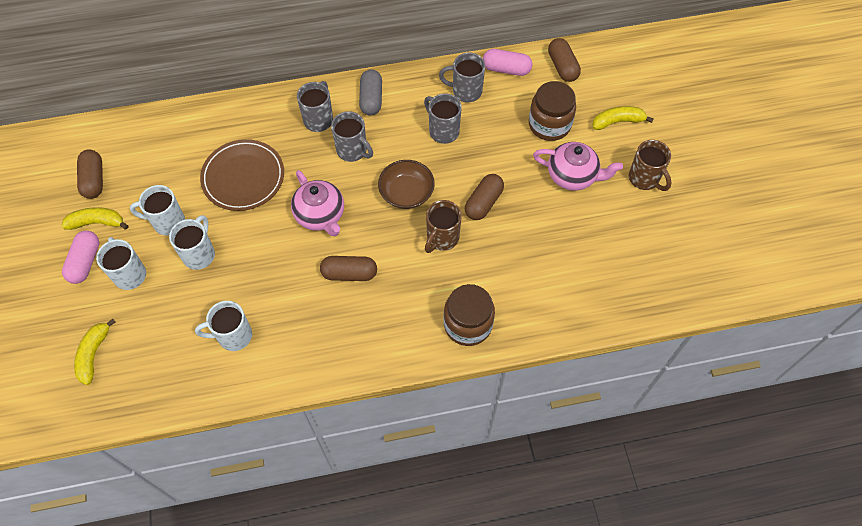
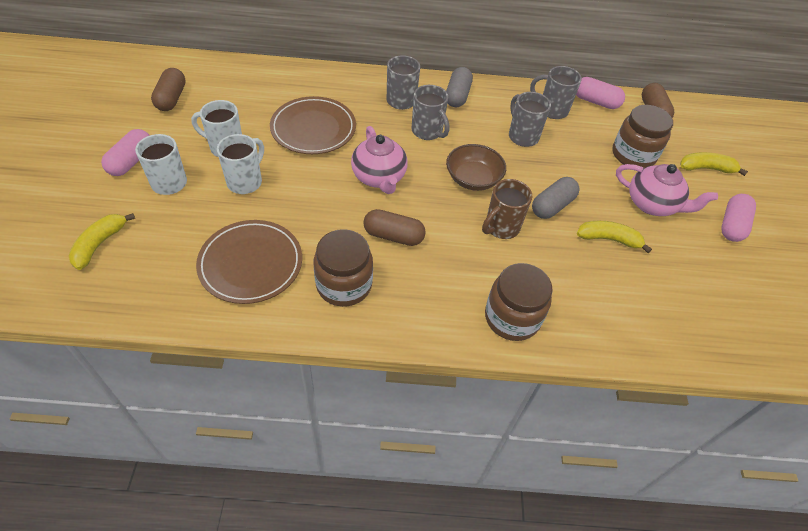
camera: 10 degrees right, 10 degrees down
yellow banana [61,207,128,230] -> yellow banana moved to [577,221,652,253]
white mug [195,301,252,351] -> brown plate [196,220,302,304]
brown capsule [465,174,504,220] -> grey capsule [532,177,580,219]
brown mug [629,140,672,191] -> pink capsule [722,194,756,242]
none -> brown jar [314,229,373,307]

